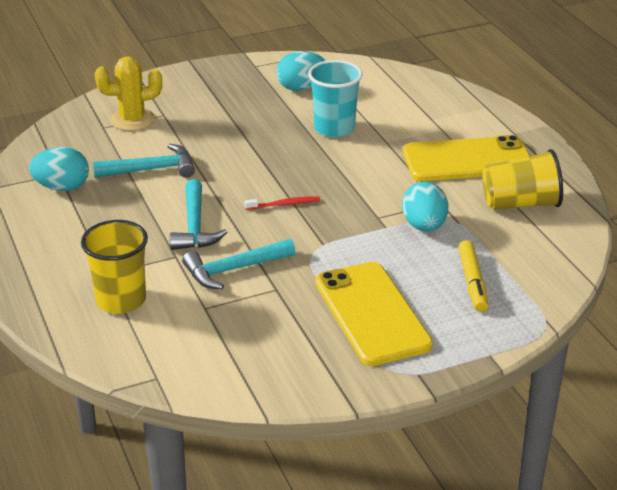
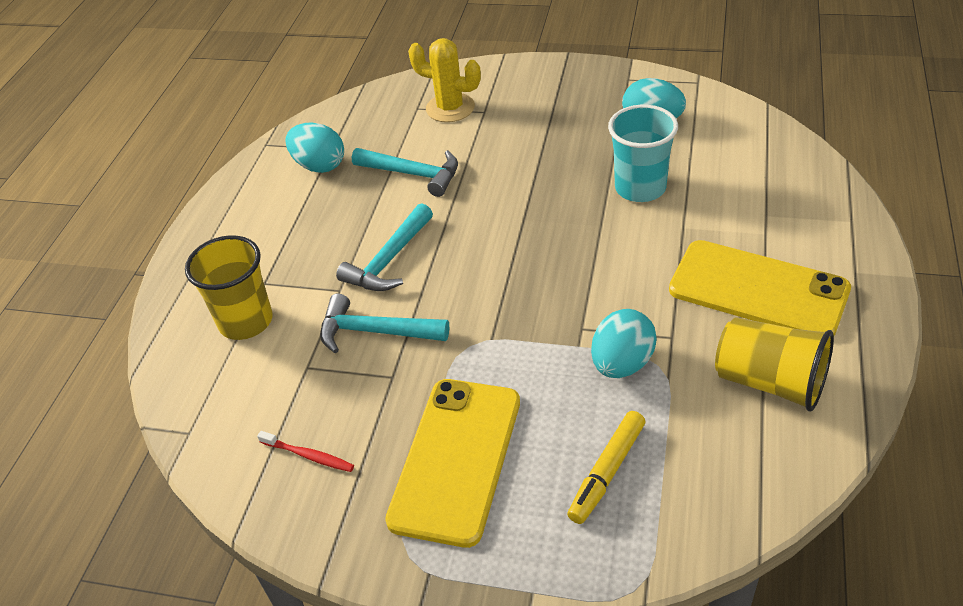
camera: 40 degrees right, 10 degrees up
red toothbrush [245,196,320,210] -> red toothbrush moved to [257,431,354,472]

